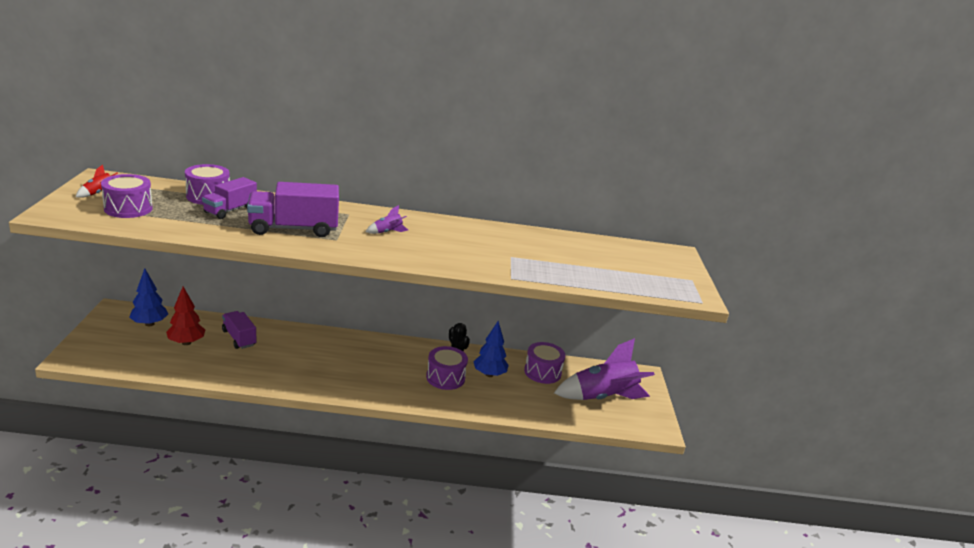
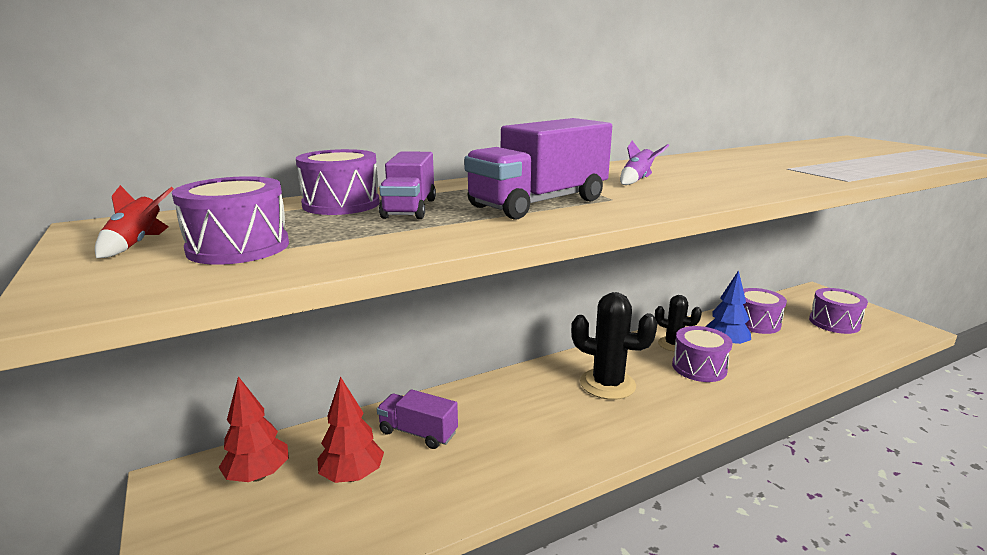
camera: 25 degrees left, 5 degrees down
blue tree [129,268,168,326] -> red tree [218,376,289,482]
purple rocket [554,338,655,400] -> purple drum [809,288,868,334]
none -> black cactus [571,292,658,400]

